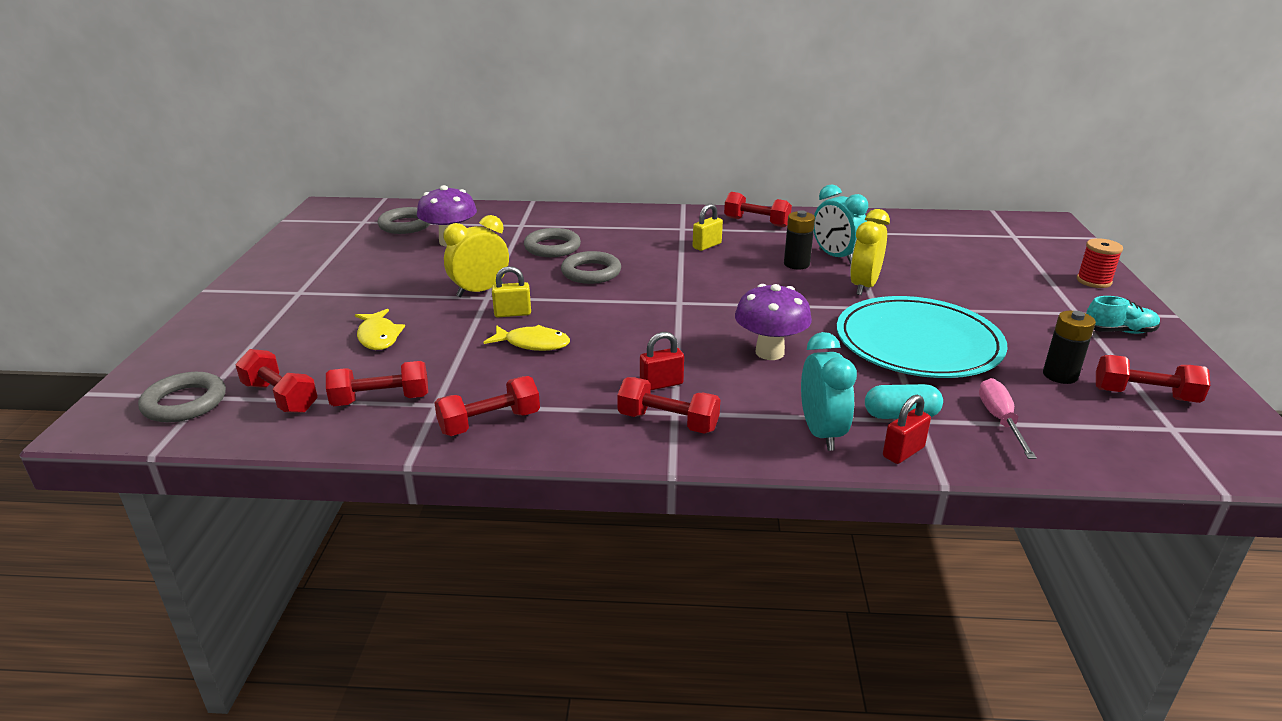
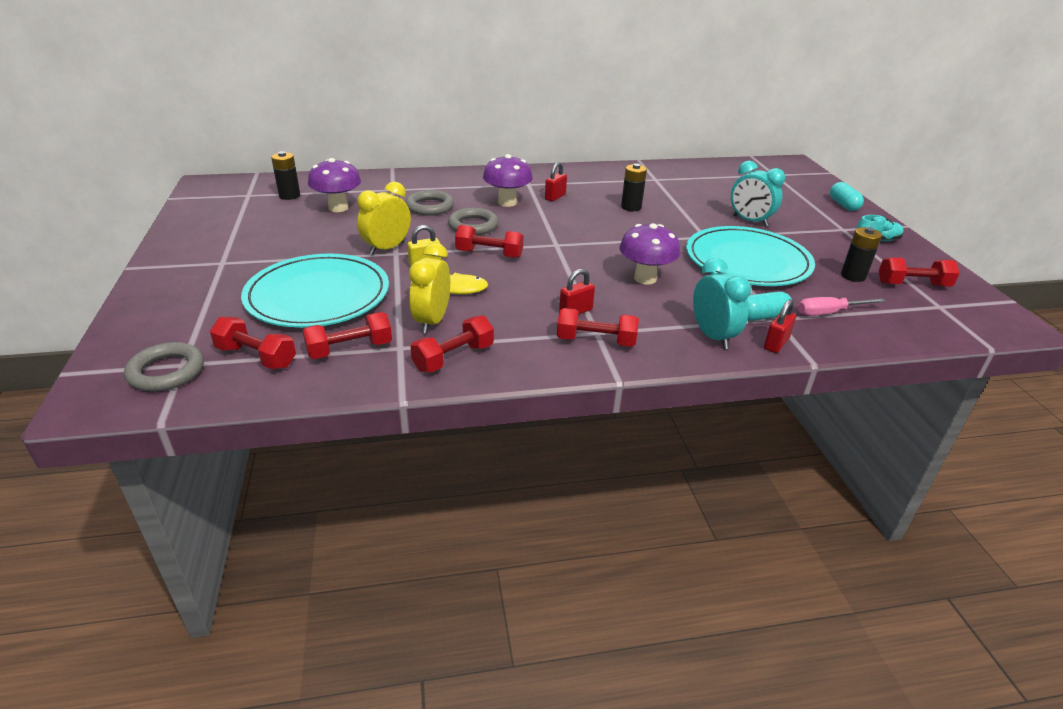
camera: 15 degrees left, 5 degrees up
yellow fish [355,309,405,350] -> turquoise plate [241,254,389,328]
grey ring [378,207,430,234] -> black battery [271,151,300,200]
yellow padlock [693,204,723,251] -> red padlock [545,162,567,202]
red dumbbell [724,192,792,227] -> red dumbbell moved to [455,225,524,258]
turquoise clock [813,184,868,264] -> turquoise clock moved to [731,161,785,227]
yellow clock [850,209,890,295] -> yellow clock moved to [409,243,450,334]
pink screwdriver [979,378,1037,459] -> pink screwdriver turned 90 degrees counterclockwise [798,297,886,316]
red spool [1077,238,1123,288] -> turquoise capsule [830,182,864,211]
none -> purple mushroom [483,154,533,207]

